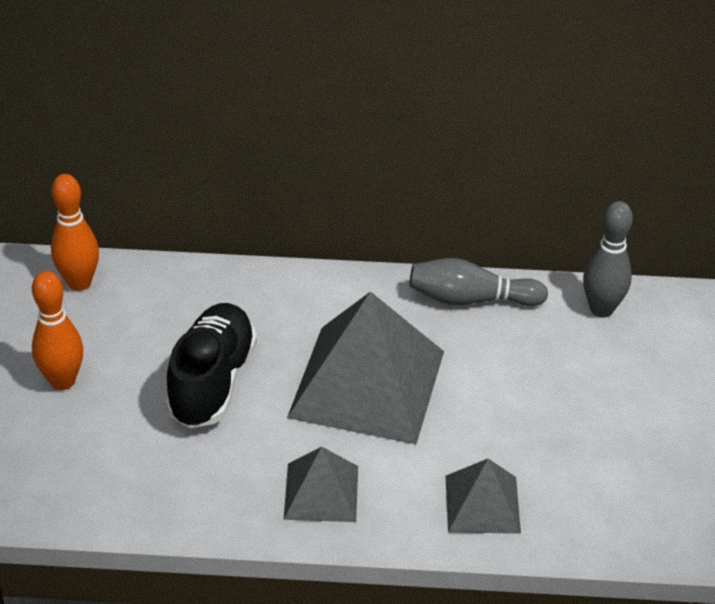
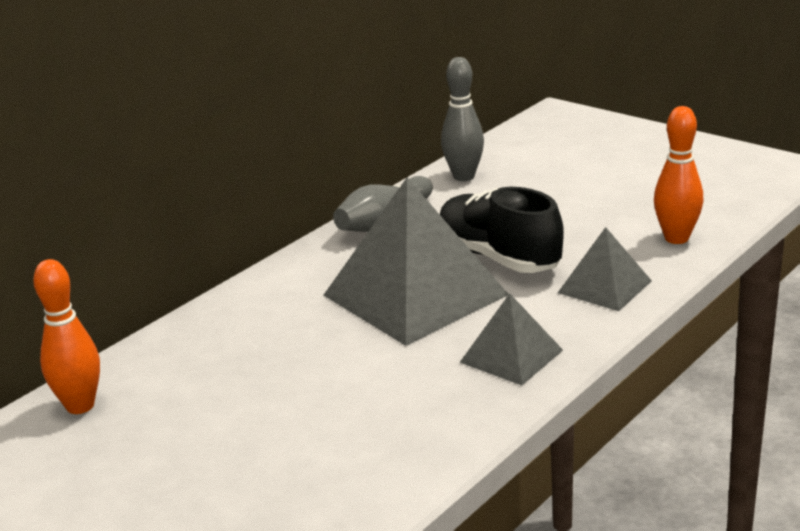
camera: 50 degrees left, 15 degrees down
orange bowling pin [32,271,83,390] -> orange bowling pin moved to [654,106,703,244]
black shoe [165,303,257,428] -> black shoe moved to [440,187,564,273]

